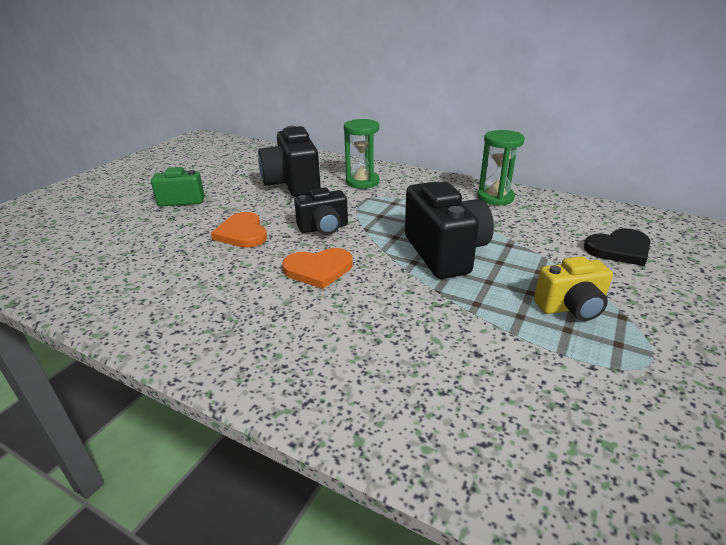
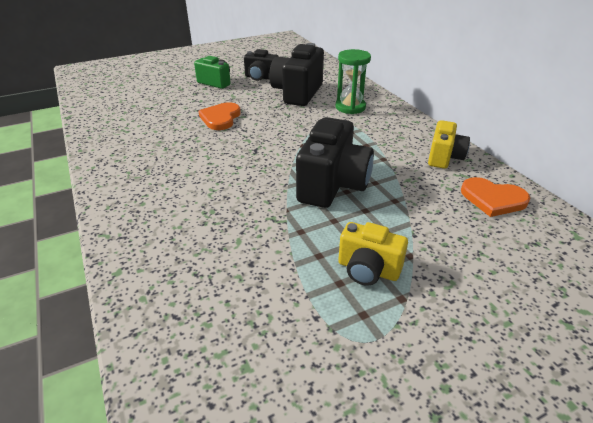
camera: 35 degrees right, 5 degrees up
orange heart [282,248,353,289] -> orange heart moved to [461,177,530,217]
black camera [294,187,348,235] -> black camera moved to [244,49,279,81]
green hourglass [477,130,525,206] -> yellow camera [428,120,470,169]
black heart [584,228,651,266] -> none

